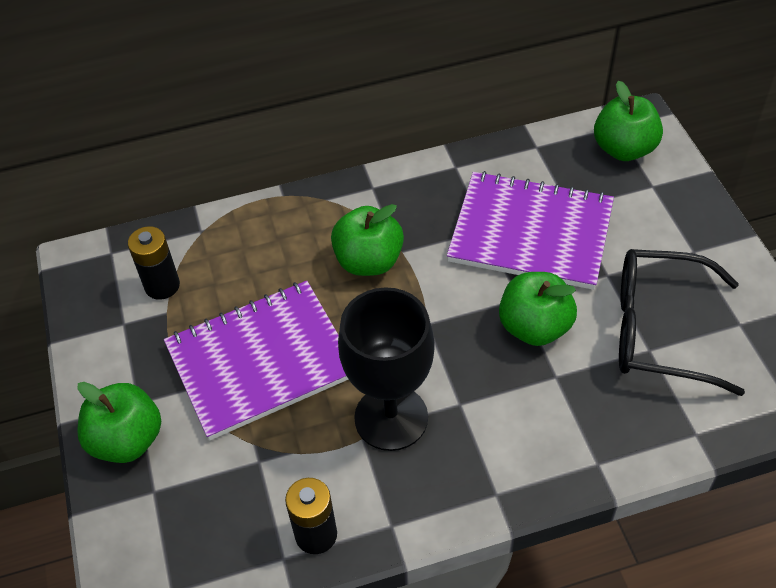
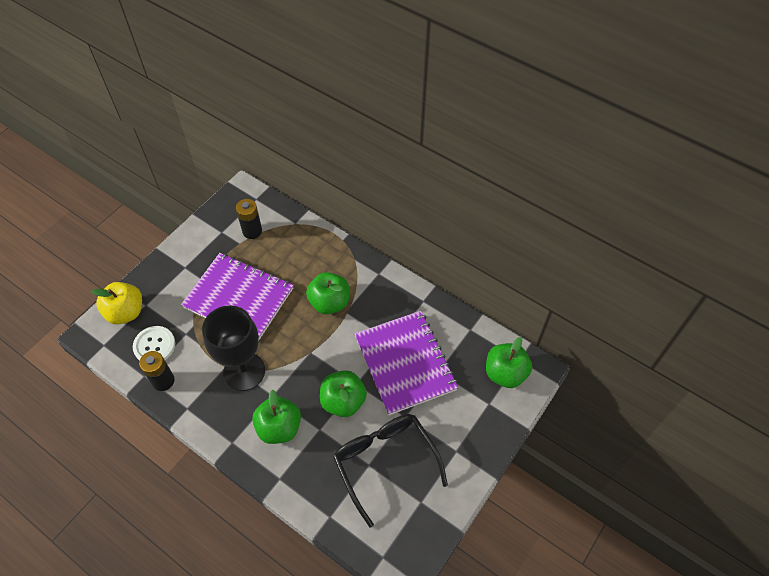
camera: 50 degrees right, 5 degrees up
green apple [77,382,161,463] -> green apple moved to [252,390,301,444]
none -> yellow apple [92,282,142,324]
none -> white button [133,326,175,361]

